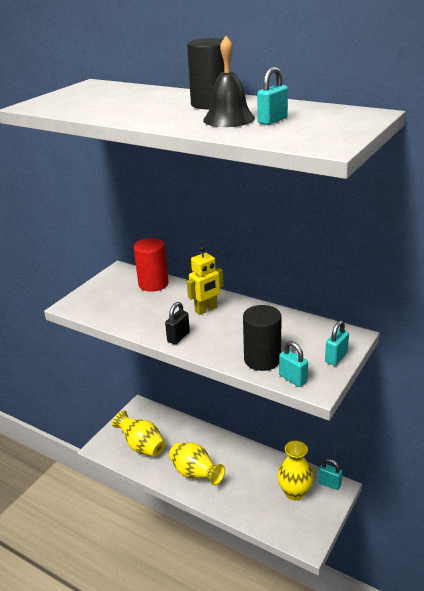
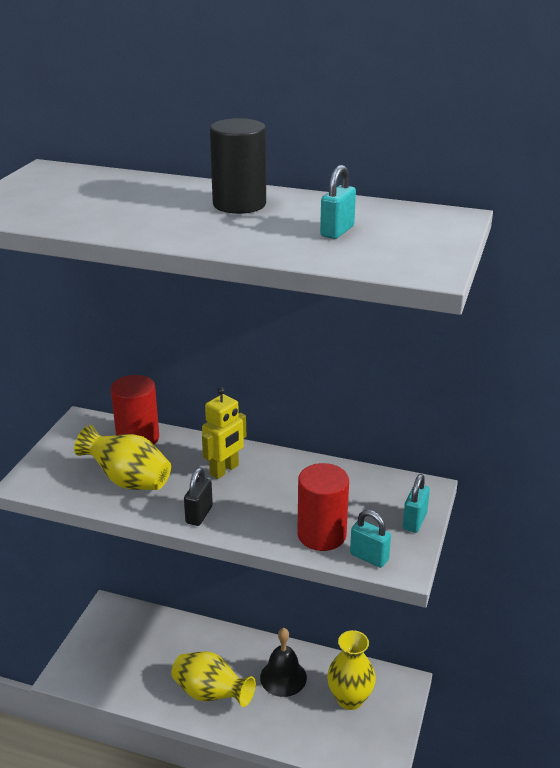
camera: 15 degrees left, 0 degrees up
yellow vase [112,410,165,457] -> yellow vase moved to [74,425,171,490]
black bell [203,36,255,127] -> black bell moved to [260,628,307,697]
black cylinder [243,305,282,371] -> red cylinder [298,463,349,551]
turquoise padlock [318,458,343,490] -> none

